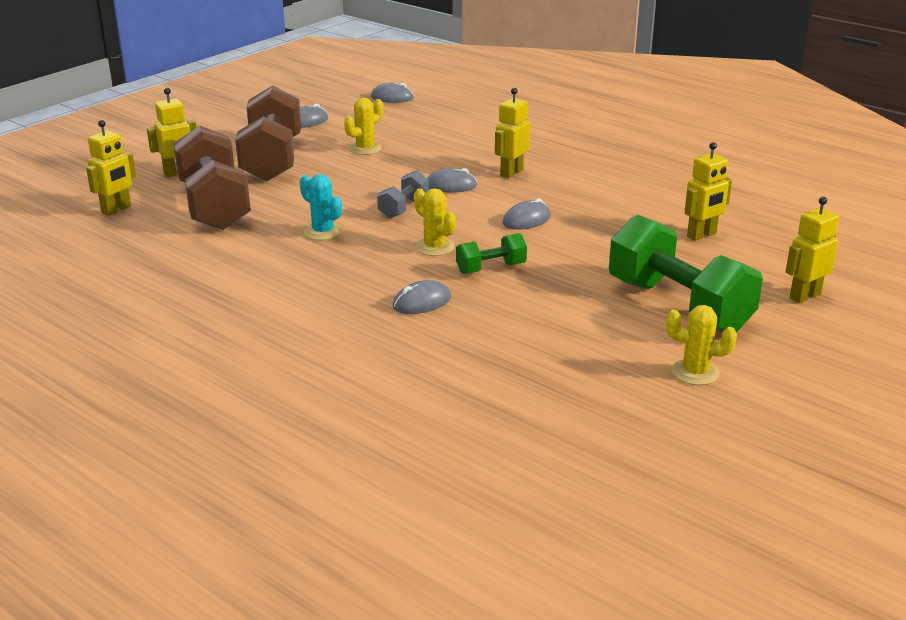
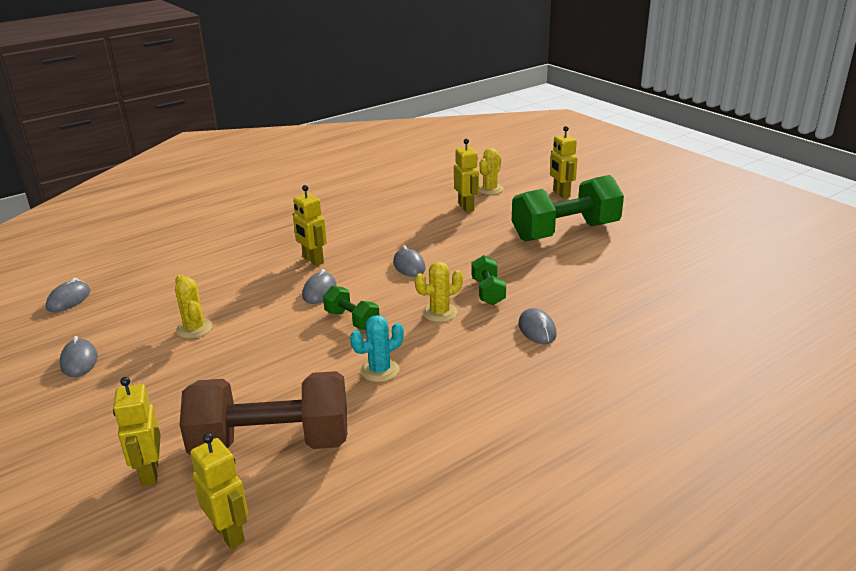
camera: 75 degrees left, 0 degrees up
brown dumbbell [235,86,301,181] -> none
grey dumbbell [377,170,429,219] -> green dumbbell [323,286,380,330]
yellow cactus [666,305,737,385] -> yellow cactus moved to [479,148,504,195]

